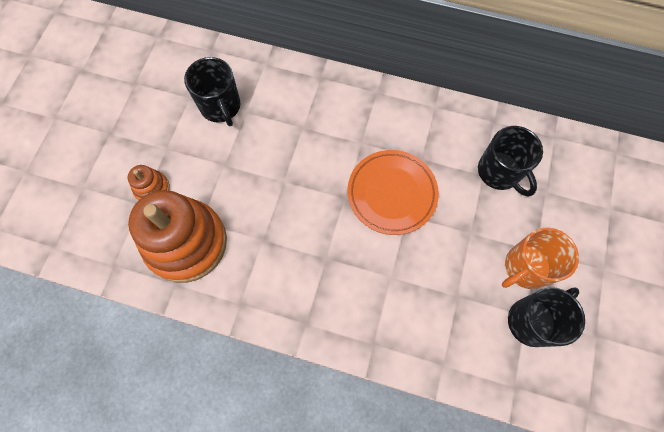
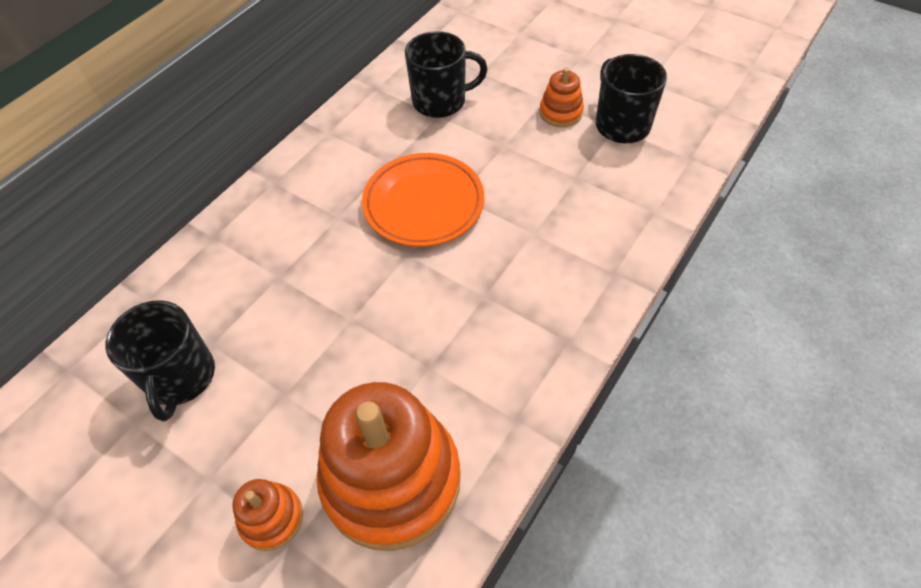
camera: 70 degrees left, 15 degrees down
black mug [184,57,240,126] -> black mug turned 90 degrees clockwise [105,300,215,422]
orange mug [502,227,579,289] -> orange stacking toy [539,67,584,127]

